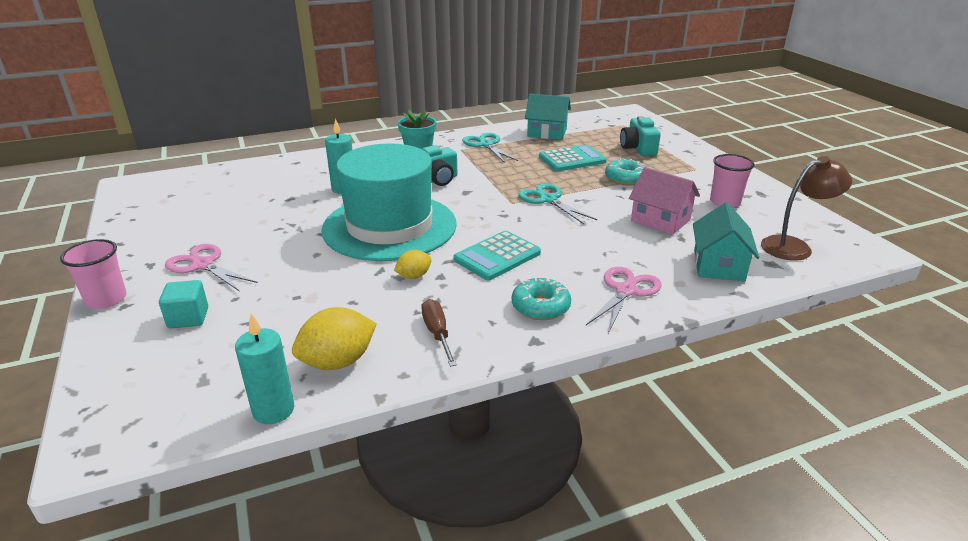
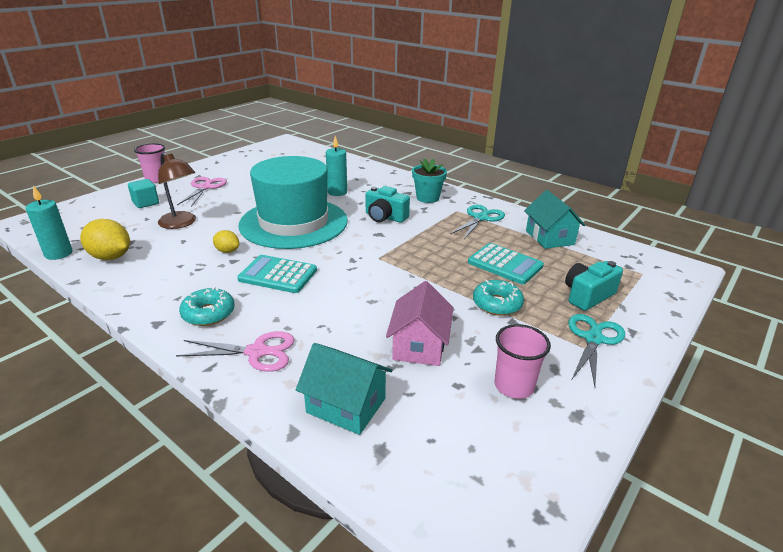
camera: 60 degrees right, 0 degrees up
brown screwdriver [421,299,457,367] -> none
turquoise scissors [518,183,597,224] -> turquoise scissors moved to [568,314,625,387]
turquoise house [693,202,759,281] -> turquoise house turned 45 degrees clockwise [296,343,392,435]
brown lamp [761,156,852,261] -> brown lamp moved to [158,152,196,229]

